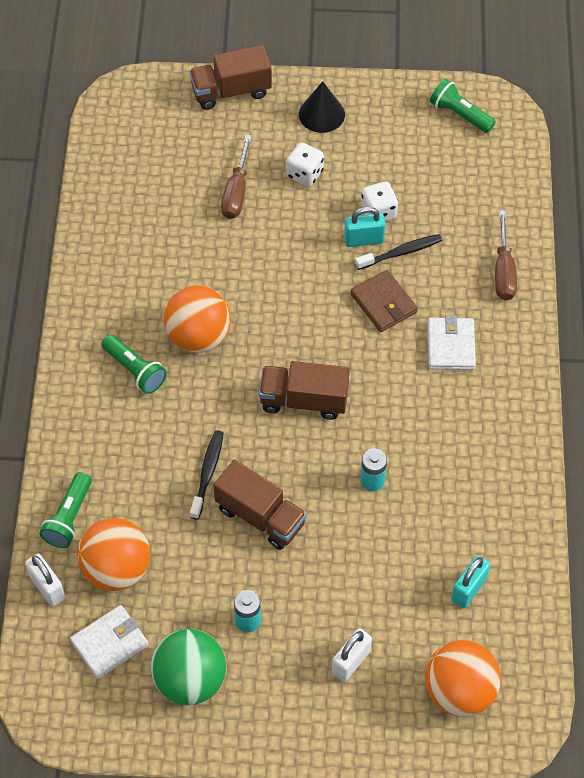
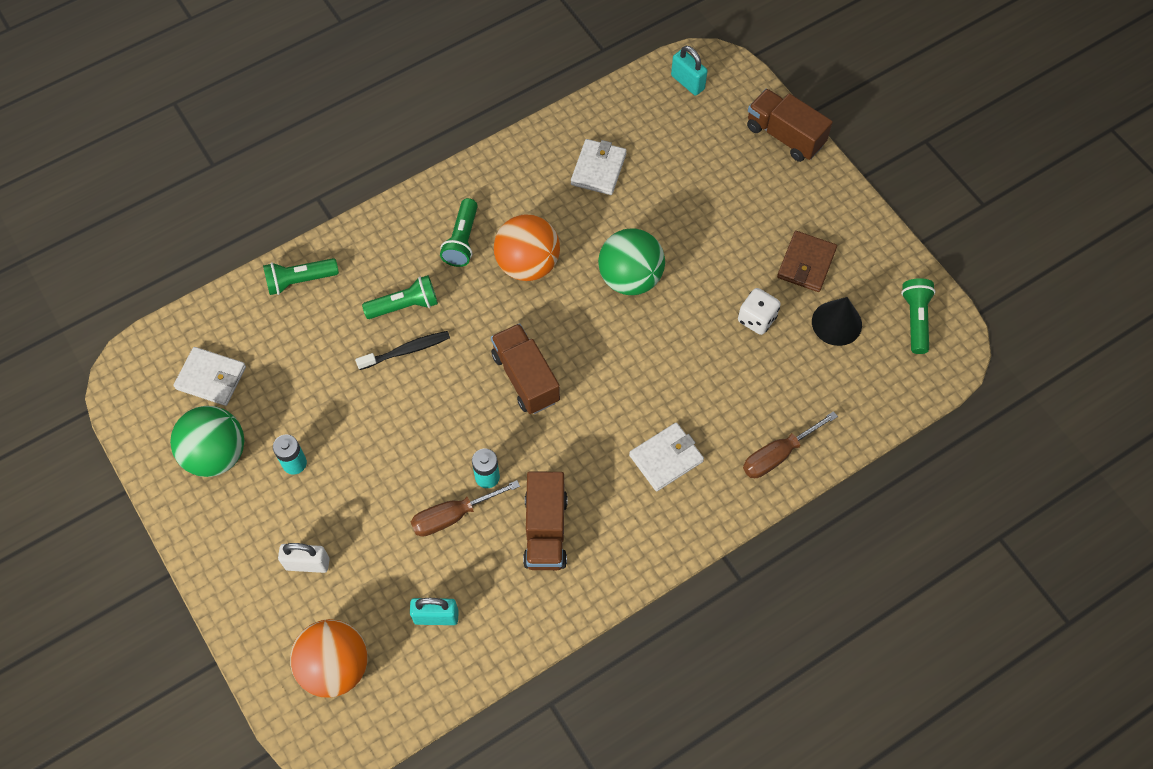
camera: 55 degrees right, 5 degrees up
white padlock [25,554,65,606] -> none
orange ball [77,518,150,591] -> none
brown truck [213,460,307,550] -> brown truck moved to [523,472,568,570]
brown screwdriver [221,135,252,219] -> brown screwdriver moved to [411,480,520,537]
white dice [286,142,324,187] -> none
black cone [299,81,345,133] -> black cone moved to [812,297,862,346]
turquoise padlock [344,207,386,247] -> turquoise padlock moved to [671,46,708,96]
brown wallet [350,270,418,332] -> brown wallet moved to [777,231,837,292]
black toothbrush [355,234,442,270] -> none
none -> green flashlight [362,275,438,319]
none -> white wallet [571,139,627,195]
none -> green ball [598,228,665,295]

